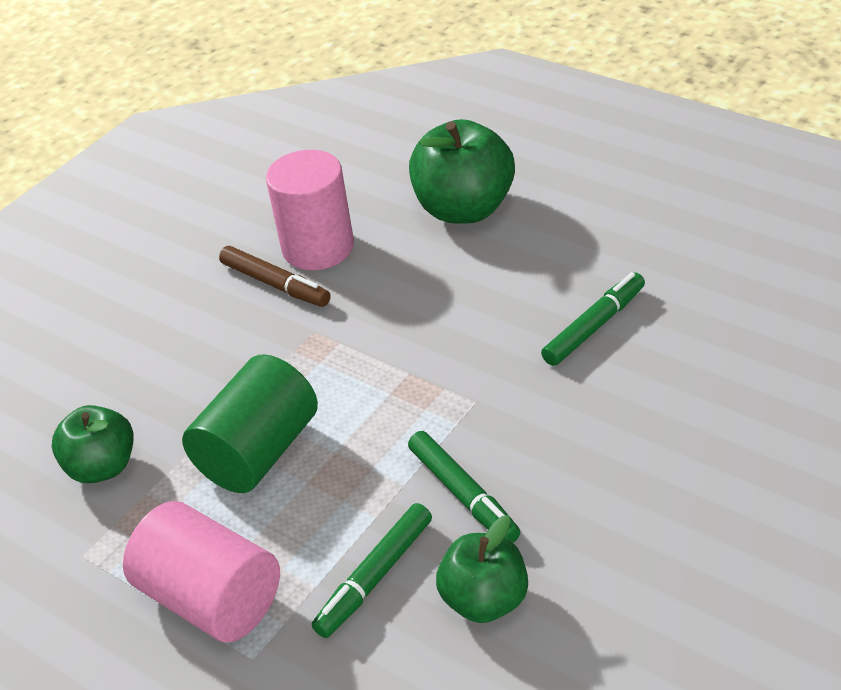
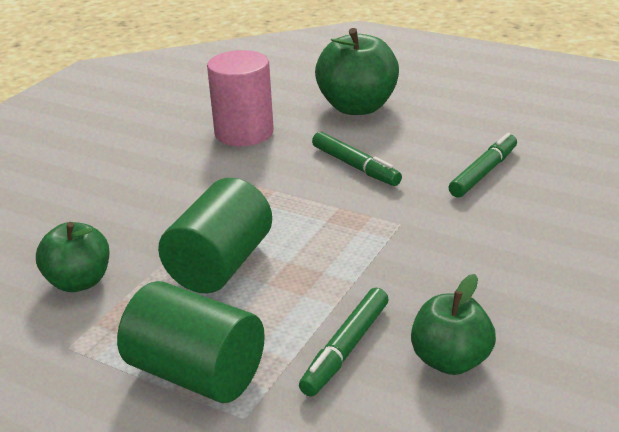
camera: 10 degrees left, 10 degrees down
pink cylinder [123,501,280,642] -> green cylinder [117,281,265,403]
brown marker [219,246,331,307] -> none
green marker [408,431,520,543] -> green marker moved to [312,132,402,186]

